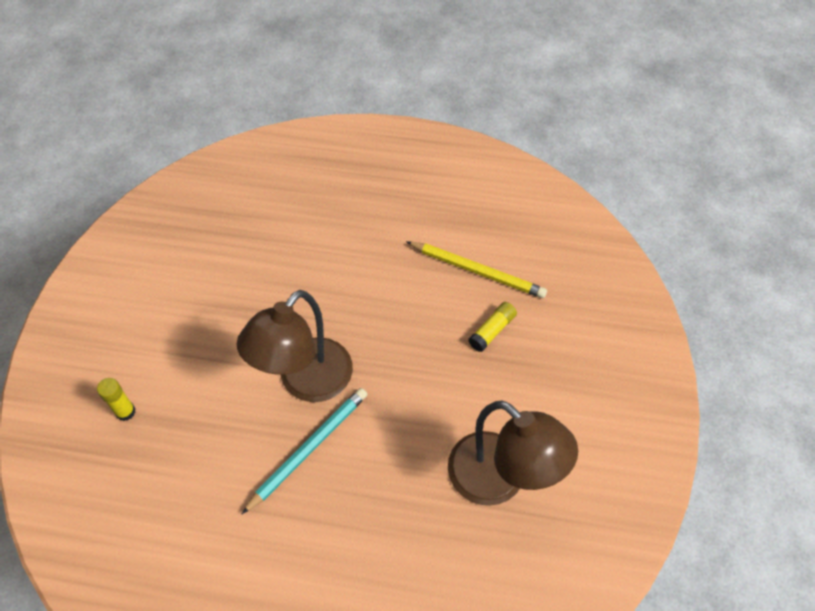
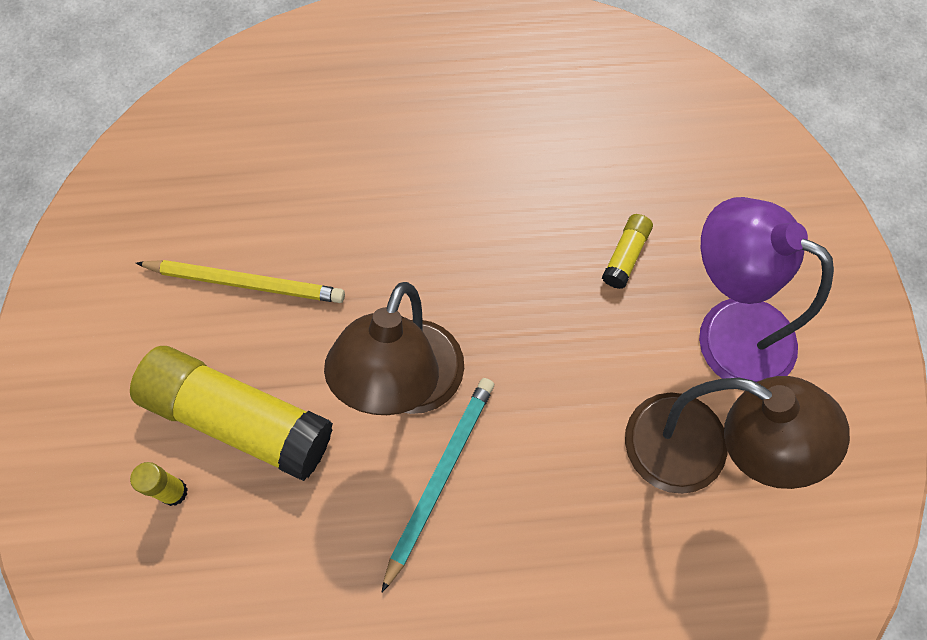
camera: 15 degrees left, 10 degrees up
yellow pencil [406,241,547,298] -> yellow pencil moved to [136,260,345,303]
none -> yellow glue stick [130,346,333,481]
none -> purple lamp [699,197,834,382]

